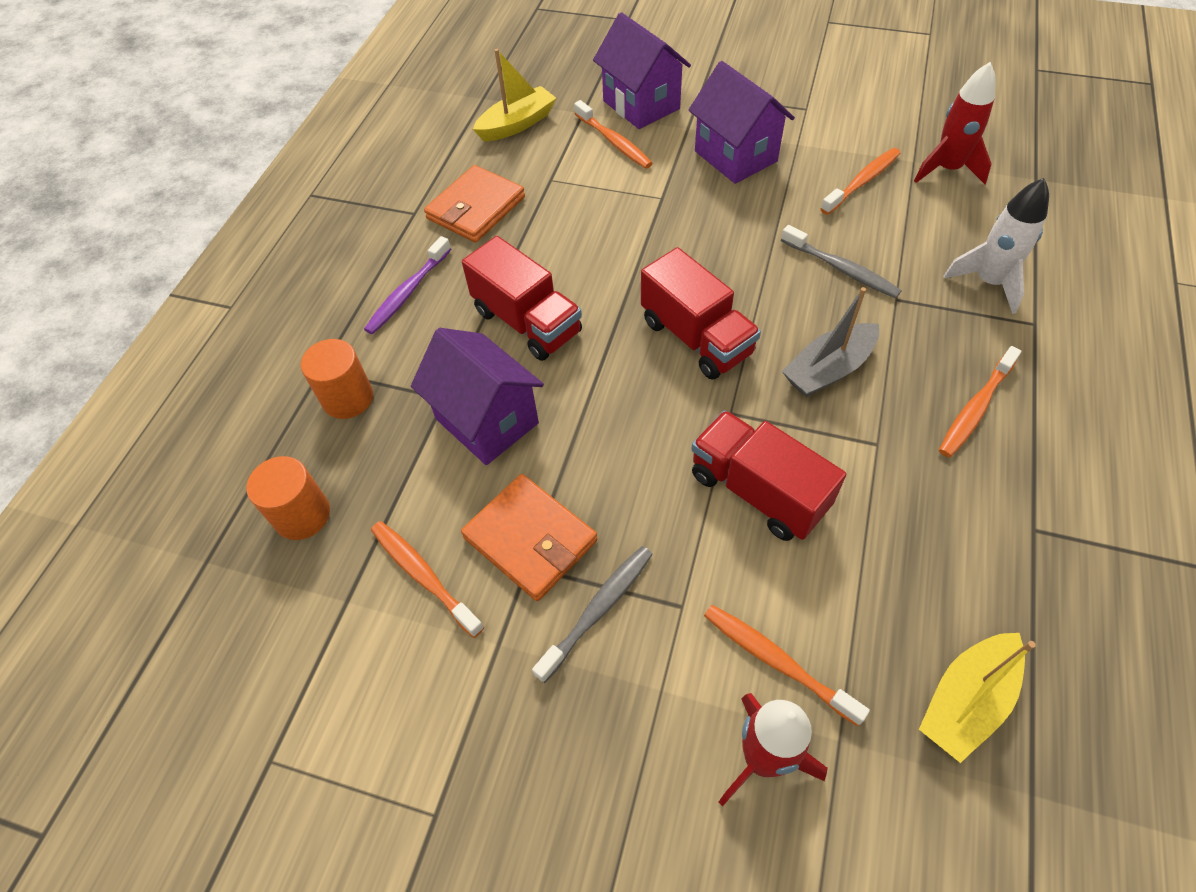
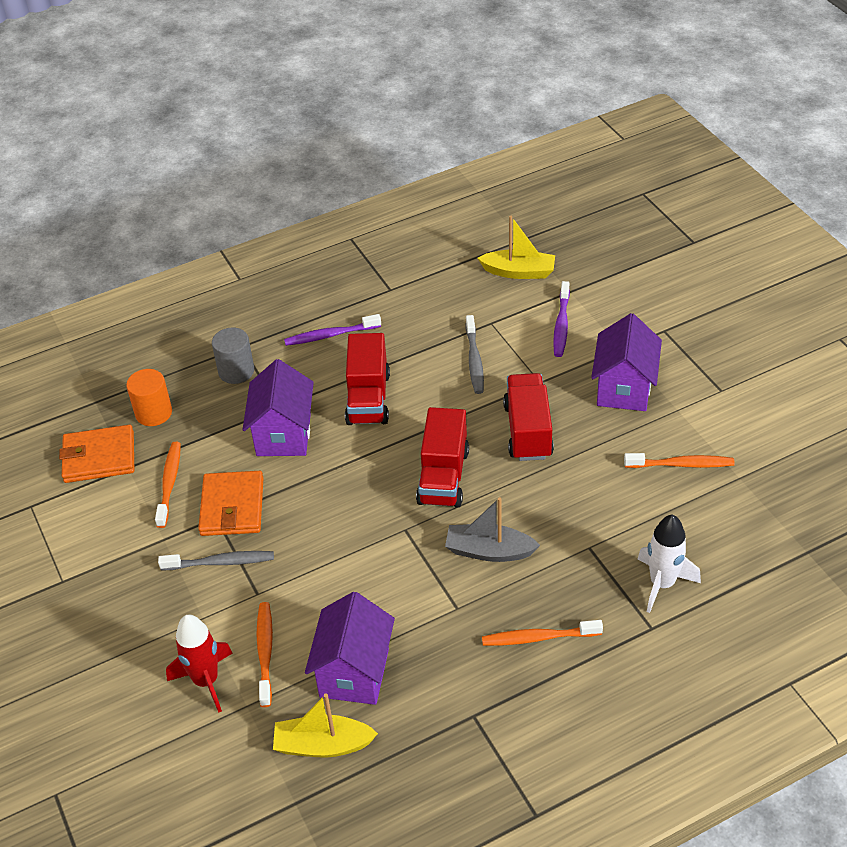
camera: 45 degrees right, 10 degrees down
orange cylinder [301,339,373,419] -> grey cylinder [212,328,254,384]
orange wallet [424,165,525,243] -> orange wallet moved to [59,425,134,483]
orange toothbrush [574,100,653,169] -> purple toothbrush [553,281,570,357]
purple house [593,12,691,129] -> purple house moved to [305,592,395,705]
red truck [691,410,846,541] -> red truck moved to [503,373,554,461]
grey toothbrush [781,225,902,298] -> grey toothbrush moved to [466,315,484,394]
red rocket [914,62,996,184] -> none

